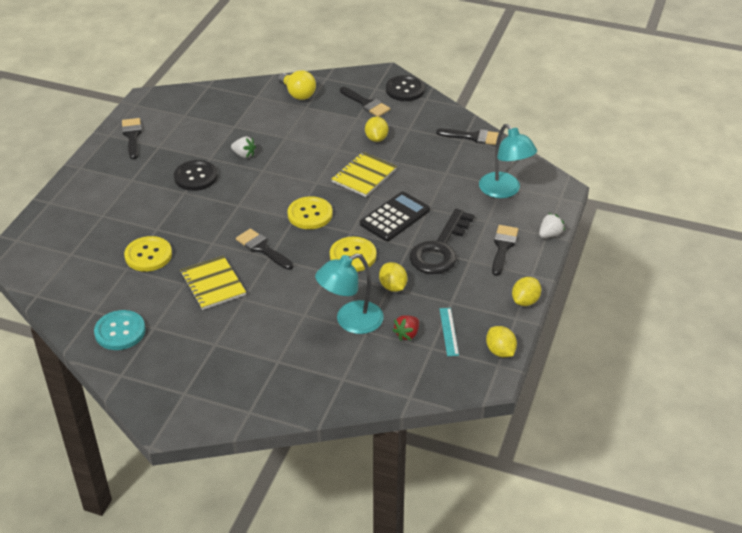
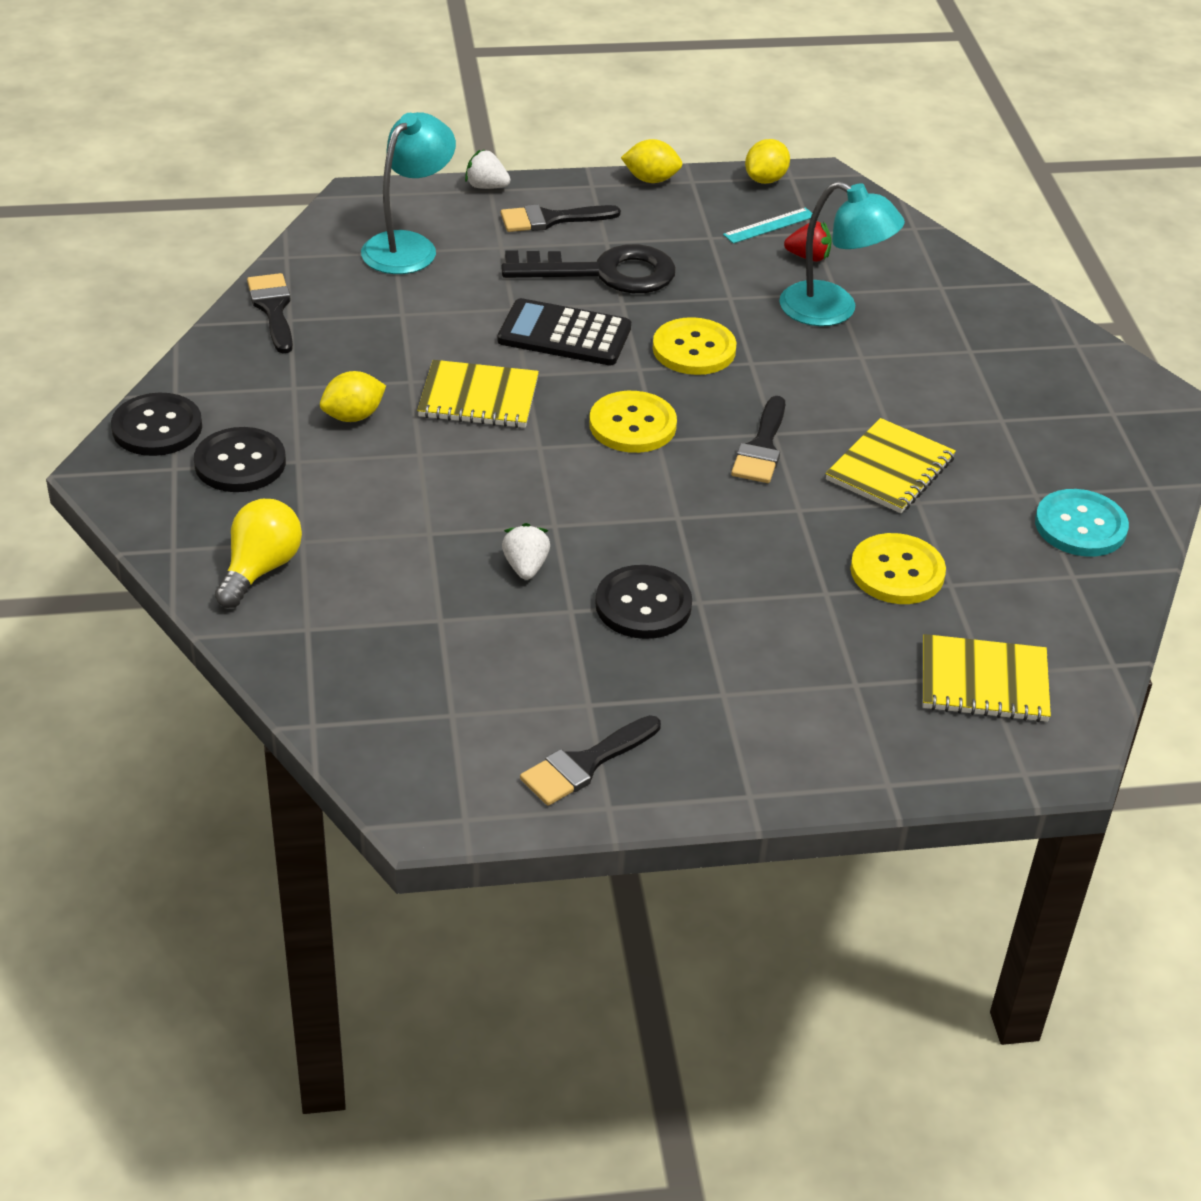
camera: 120 degrees left, 0 degrees up
black brush [340,87,390,117] -> black button [194,427,286,492]
yellow lemon [379,262,407,292] -> none
none -> yellow notebook [923,634,1051,722]

